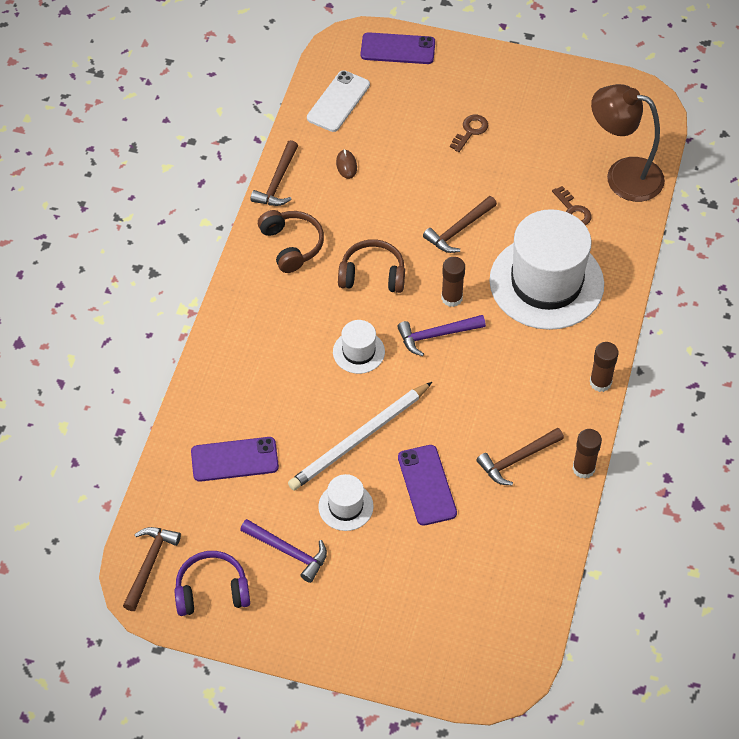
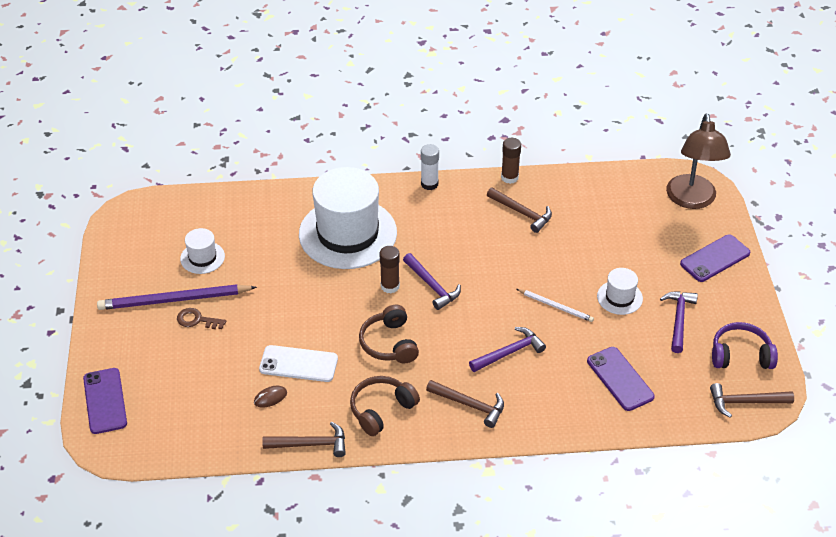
camera: 110 degrees left, 10 degrees down
purple headphones [174,551,250,616] -> purple headphones turned 120 degrees clockwise [712,322,778,369]
white pencil [288,382,432,490] -> white pencil [517,289,594,322], size x0.54
white phone [307,70,370,132] -> white phone moved to [259,345,338,382]
white hat [333,320,385,374] -> white hat moved to [180,228,225,274]
purple phone [398,445,457,526] -> purple phone moved to [680,235,750,282]
brown hammer [423,196,497,253] -> brown hammer moved to [426,380,504,428]
brown key [552,186,592,225] -> none
brown glue stick [590,342,619,392] -> white glue stick [421,144,439,190]
brown lamp [591,84,665,202] -> brown lamp moved to [666,113,731,209]
none -> purple pencil [97,284,257,310]
none -> purple hammer [469,327,546,372]

